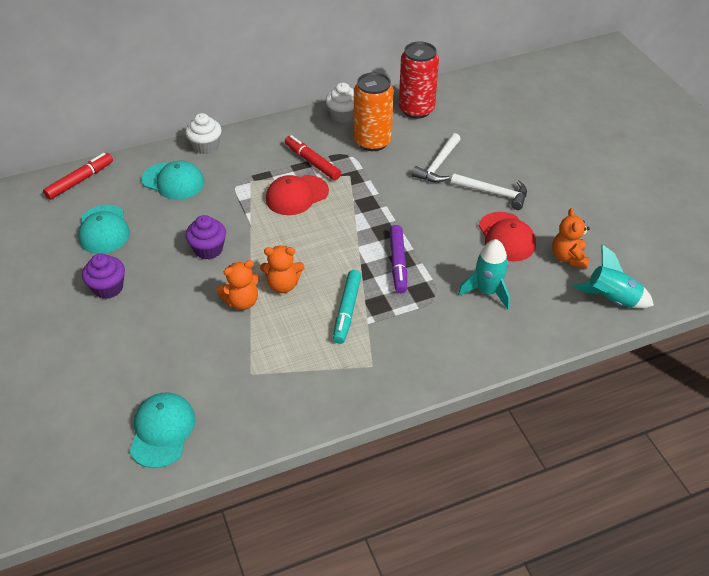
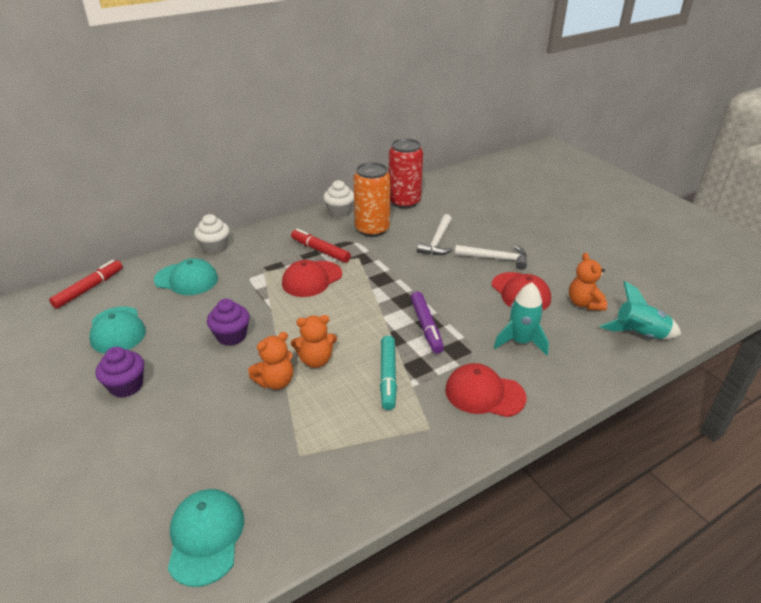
camera: 10 degrees left, 10 degrees down
none -> red cap [445,363,526,417]

